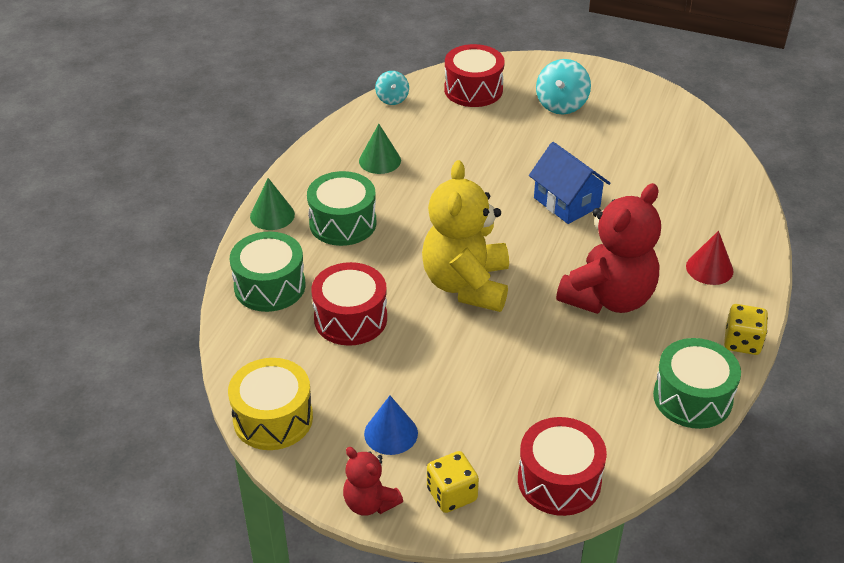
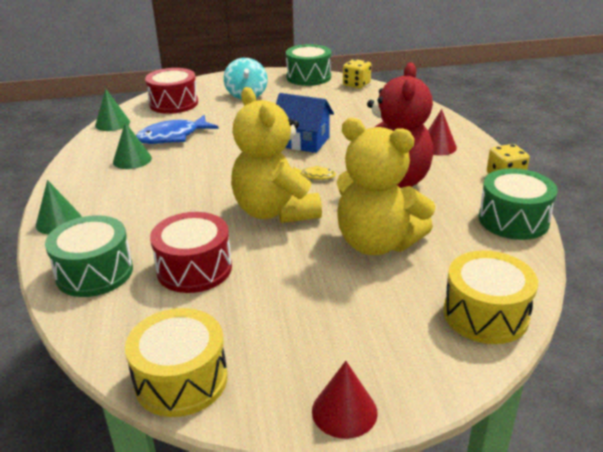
camera: 30 degrees left, 10 degrees down
green drum [307,171,376,246] -> green drum moved to [286,44,331,86]
red teddy bear [343,447,403,516] -> red cone [312,361,377,439]
blue cone [364,396,418,455] -> none
turquoise spinning top [375,71,409,105] -> green cone [95,89,130,131]
yellow dice [427,451,479,513] -> yellow dice moved to [343,59,371,89]
red drum [518,417,607,516] -> yellow drum [443,251,538,344]
none -> blue fish [136,115,219,144]
none -> yellow fish [293,166,336,180]
none -> yellow teddy bear [337,118,435,255]

